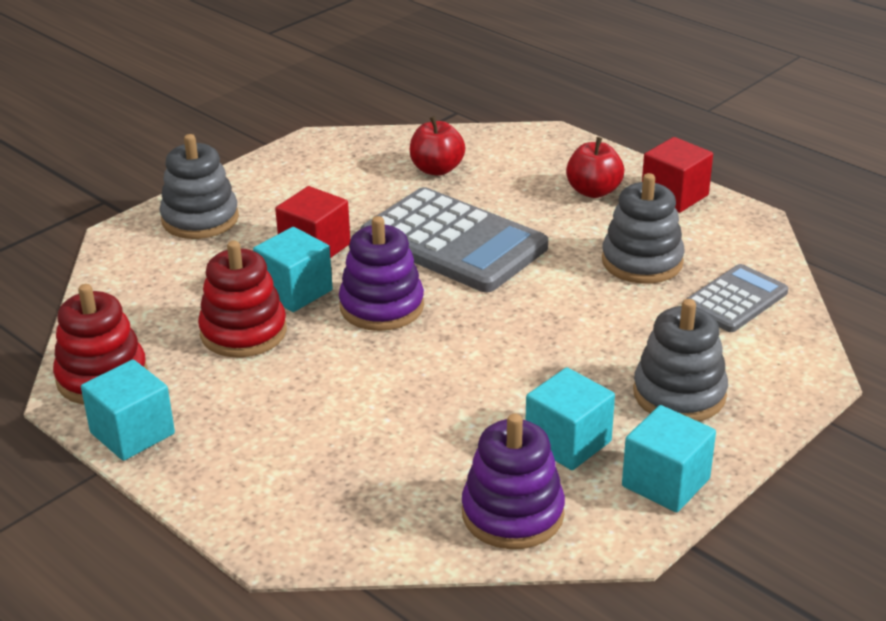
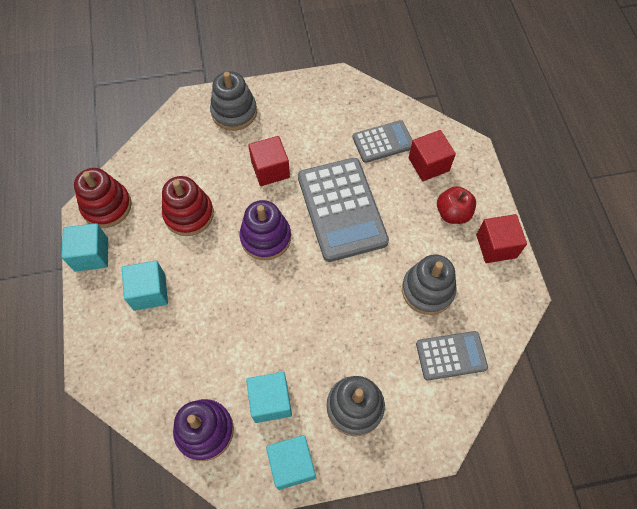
camera: 35 degrees right, 30 degrees up
turquoise cube [253,227,333,312] -> turquoise cube moved to [122,261,168,311]
red apple [410,116,465,176] -> grey calculator [352,120,413,163]
none -> red cube [408,130,456,181]

